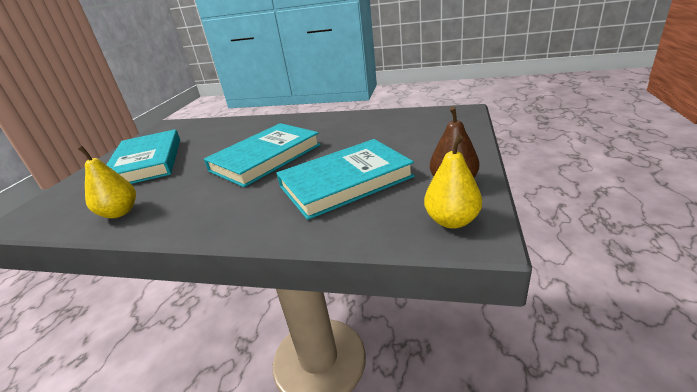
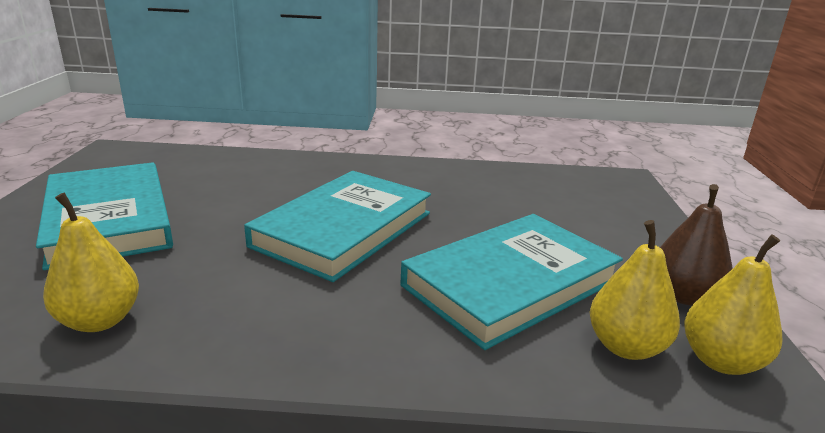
camera: 15 degrees left, 5 degrees down
none -> yellow pear [590,220,680,360]

